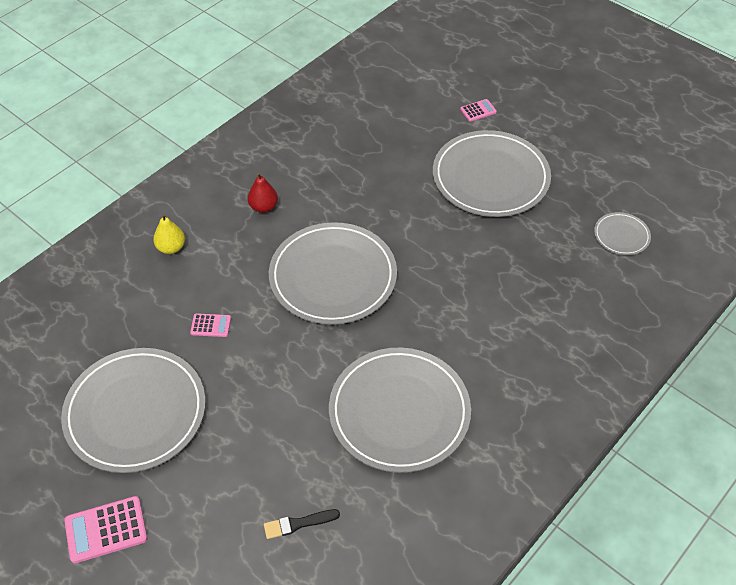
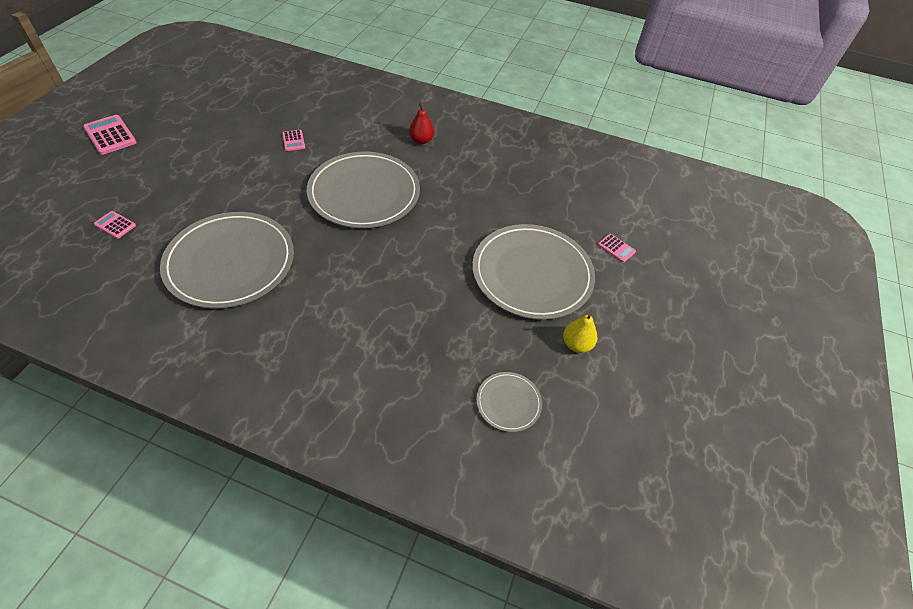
camera: 65 degrees right, 0 degrees up
grey plate [61,348,206,473] -> none
yellow pear [153,214,185,254] -> yellow pear moved to [563,313,597,353]
black brush [264,509,340,539] -> pink calculator [94,211,136,239]

